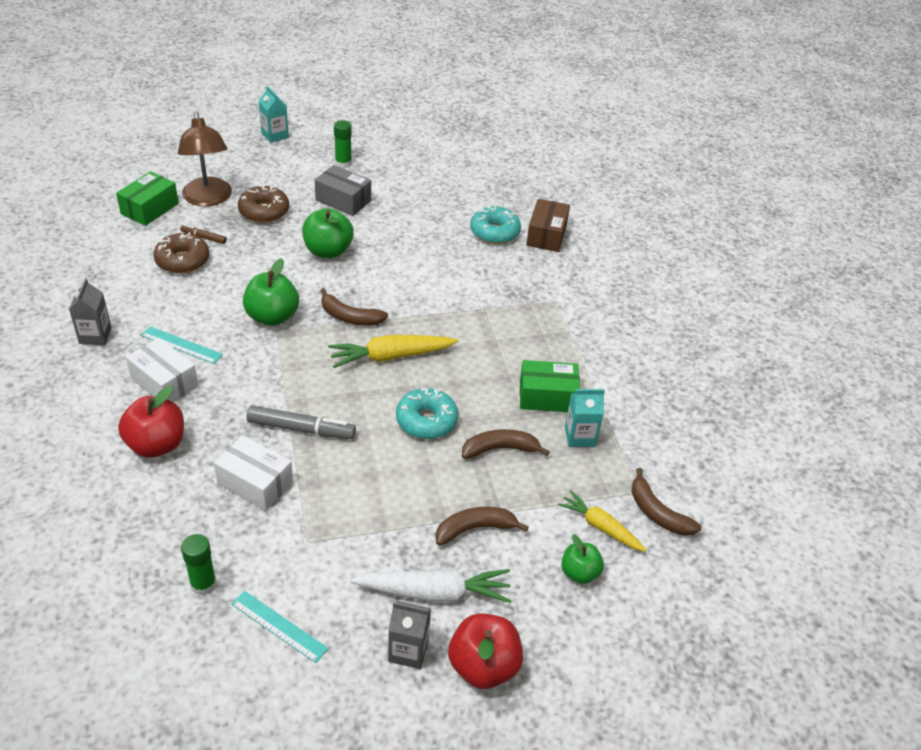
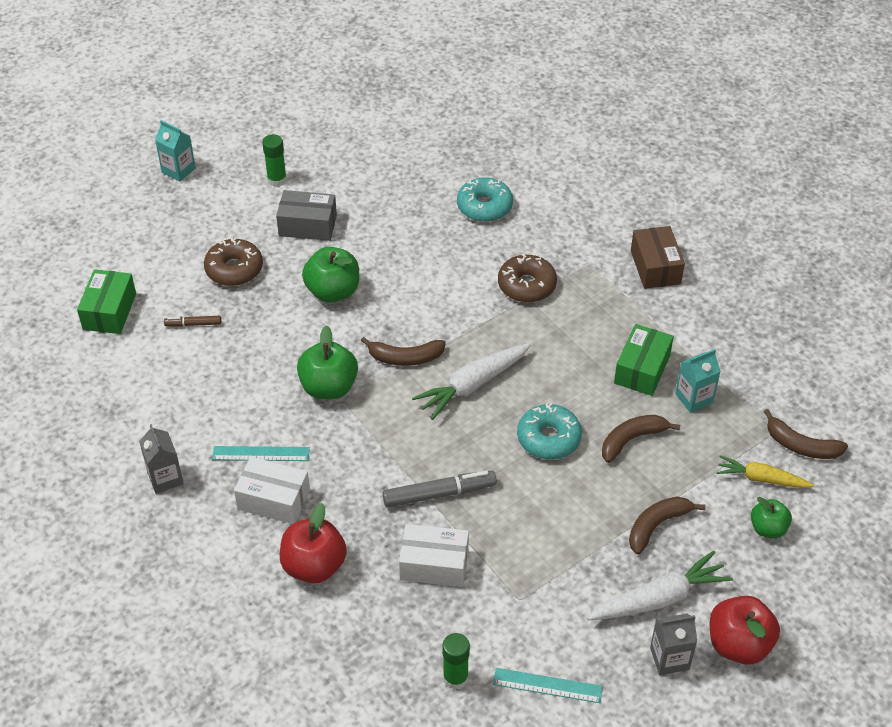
camera: 20 degrees left, 5 degrees up
brown donut [153,232,209,274] -> brown donut moved to [498,254,557,302]
brown lamp [178,112,232,206] -> none
yellow carrot [328,335,458,368] -> white carrot [412,343,531,420]
green box [520,360,580,412] -> green box turned 45 degrees counterclockwise [614,324,674,396]
brown box [526,199,570,252] -> brown box moved to [631,226,685,289]

